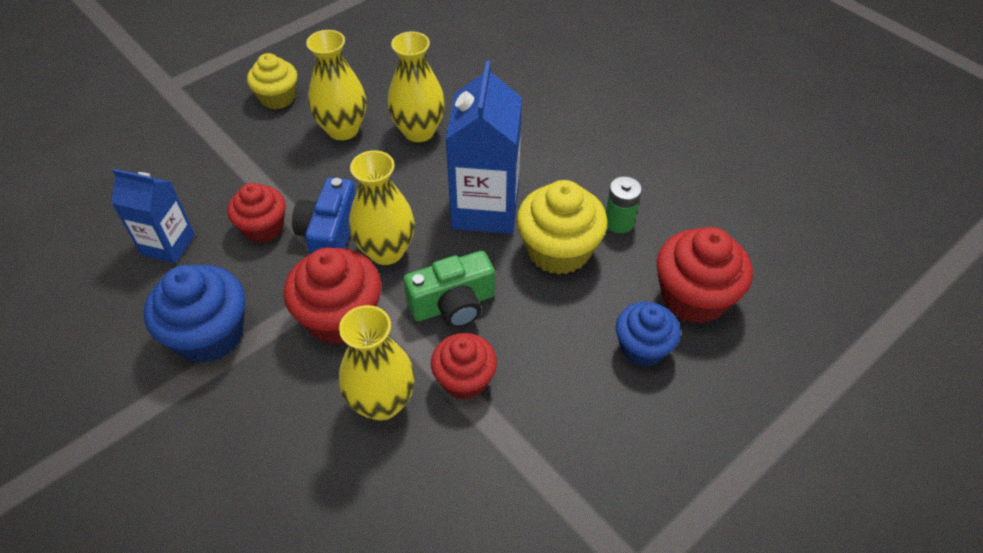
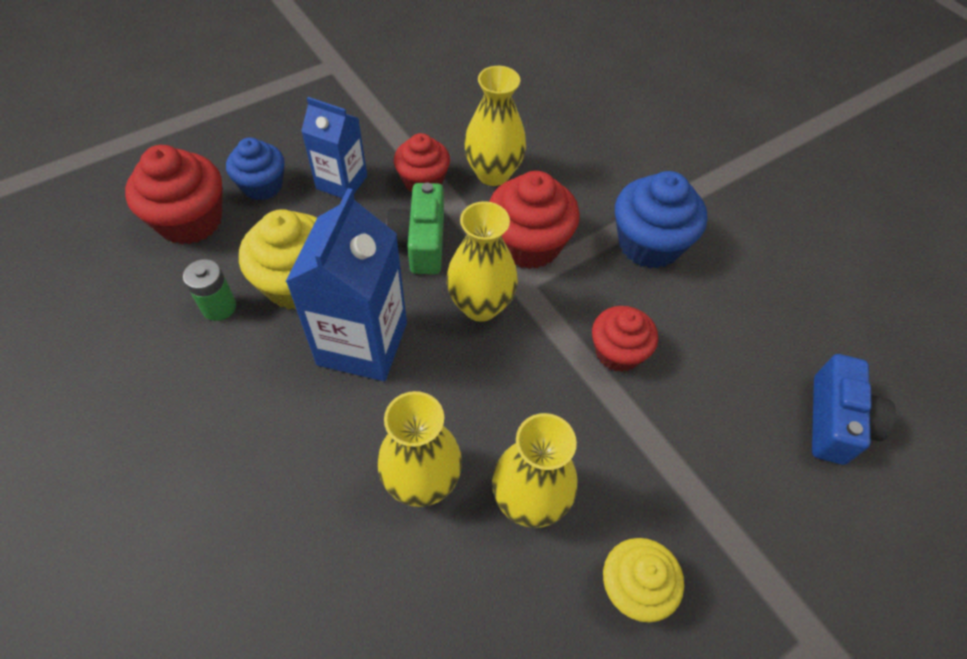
camera: 175 degrees left, 5 degrees up
blue carton [111,169,195,263] -> blue carton moved to [301,97,367,199]
blue camera [292,177,356,254] -> blue camera moved to [812,354,896,465]
green camera [403,251,495,328] -> green camera turned 75 degrees counterclockwise [386,183,444,274]

